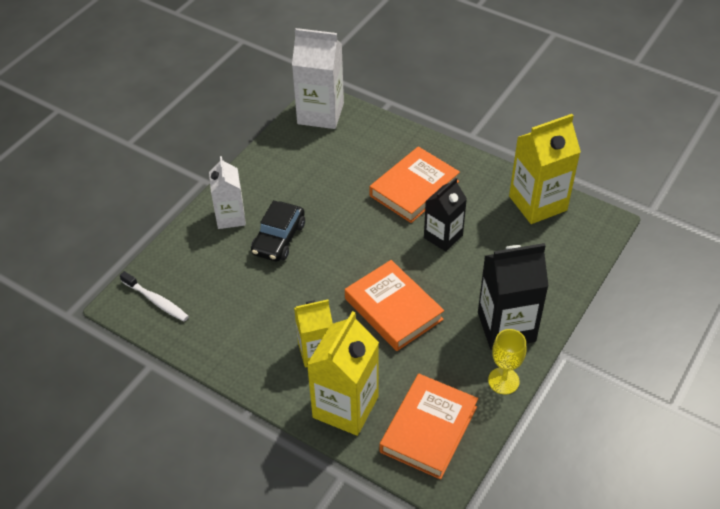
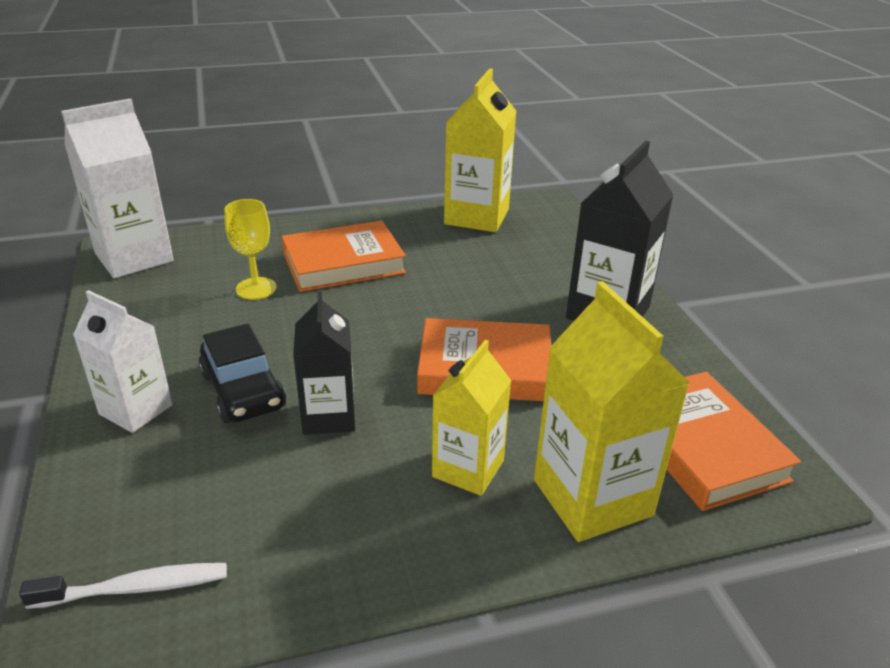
camera: 50 degrees left, 15 degrees down
orange book [370,146,460,223] -> orange book turned 75 degrees clockwise [281,221,406,292]
black carton [424,178,467,252] -> black carton moved to [293,291,355,435]
yellow goblet [488,329,526,395] -> yellow goblet moved to [224,199,277,300]

